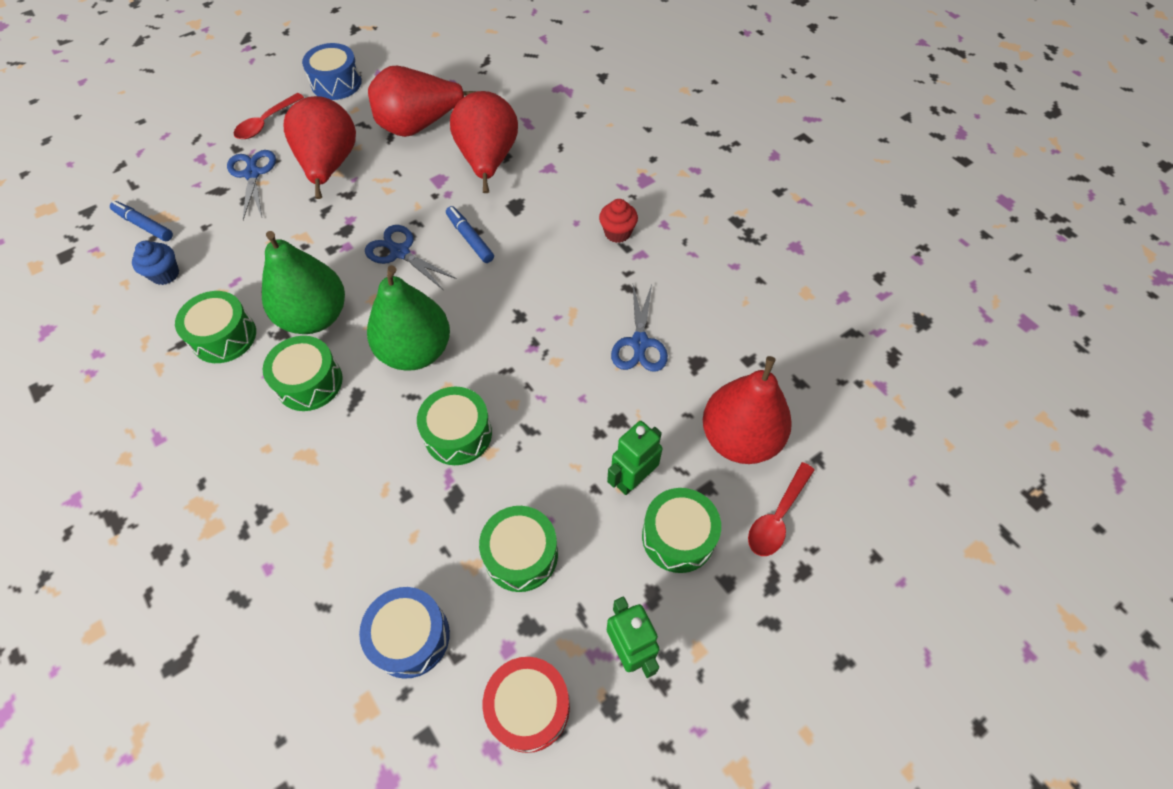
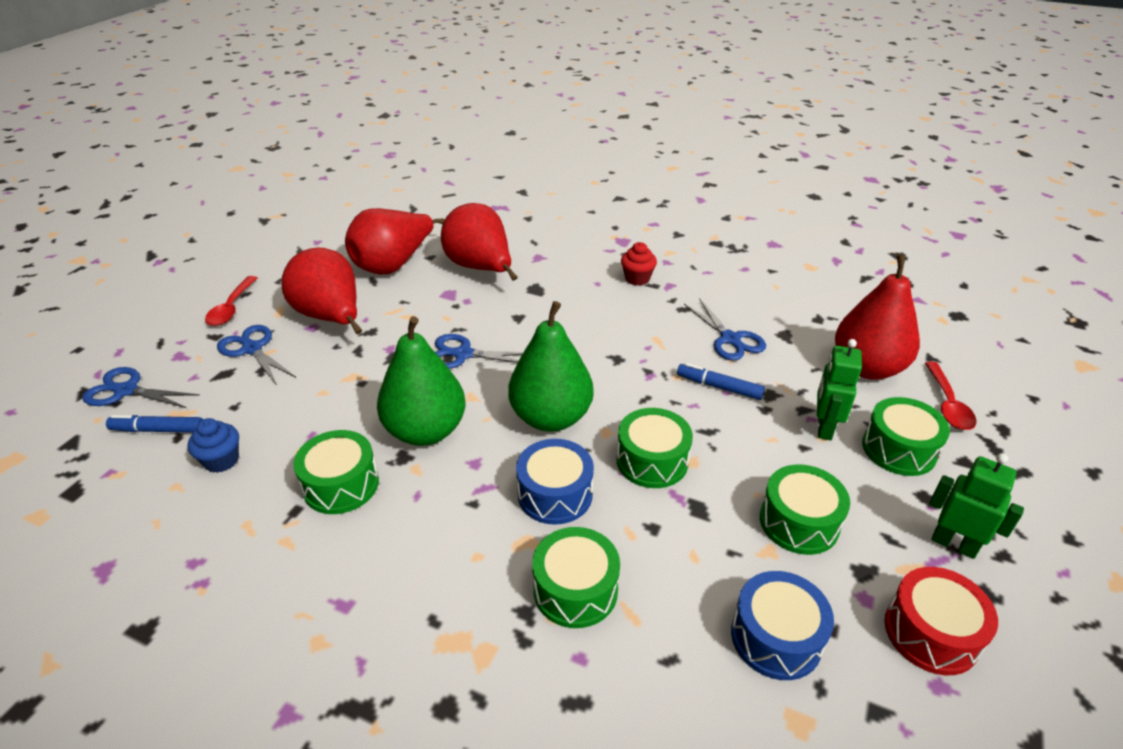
camera: 30 degrees left, 20 degrees down
green drum [263,336,343,411] -> green drum moved to [532,527,620,628]
blue drum [302,43,362,100] -> blue drum moved to [516,439,594,525]
blue marker [446,206,494,263] -> blue marker moved to [677,363,765,400]
none -> blue scissors [82,367,199,408]

